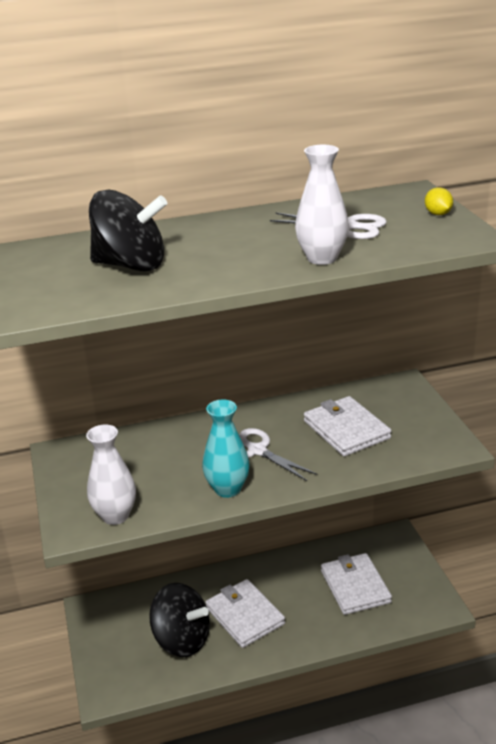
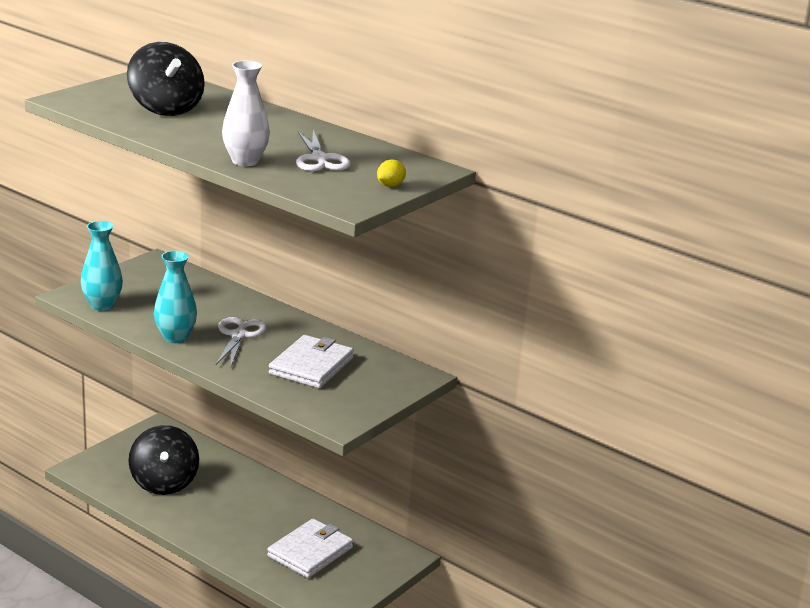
camera: 50 degrees right, 5 degrees down
white vase [86,425,136,525] -> turquoise vase [81,221,123,311]
white wallet [205,579,285,648] -> none

